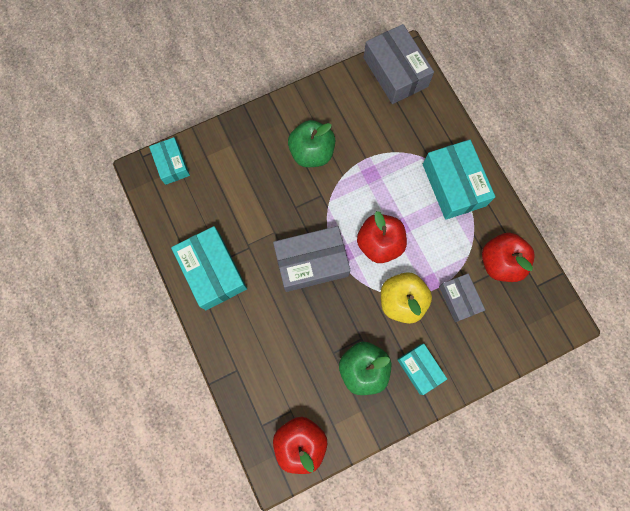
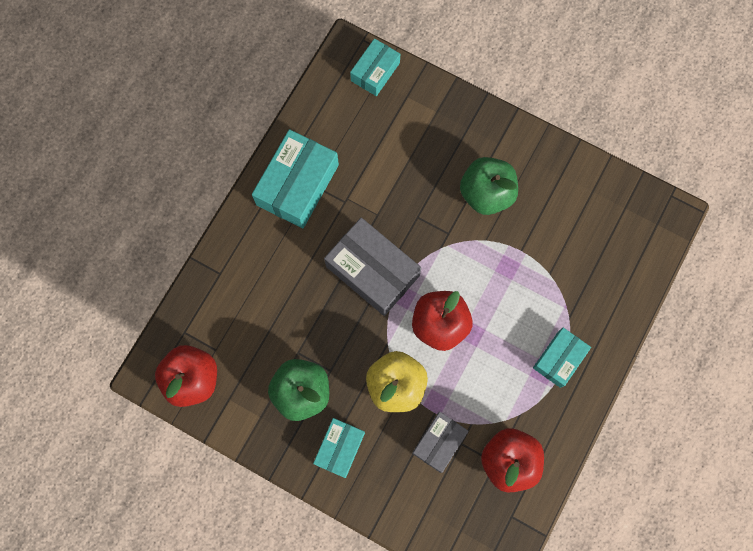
camera: 55 degrees right, 0 degrees up
grey box [363,24,434,104] -> none
turquoise box [423,140,495,220] -> turquoise box [533,328,591,388], size x0.59

